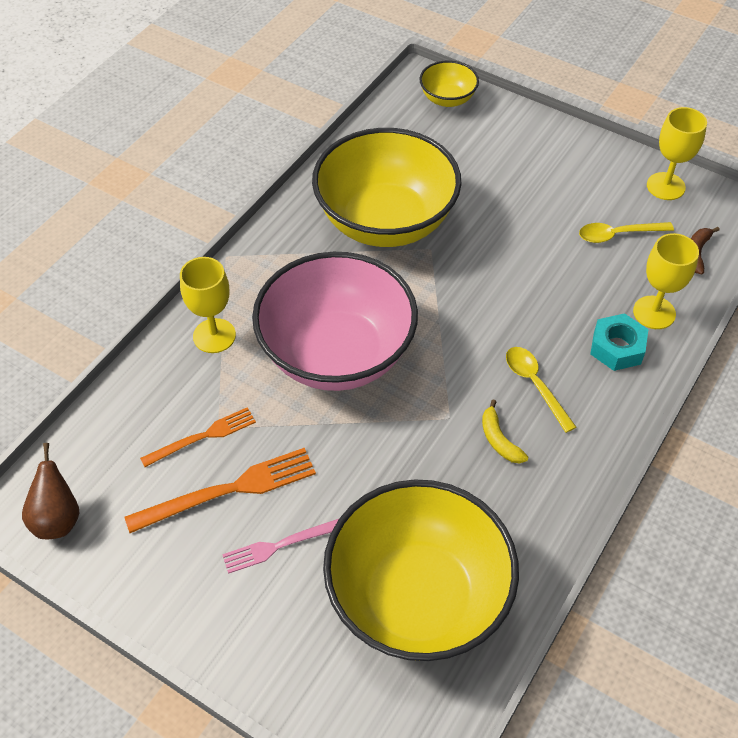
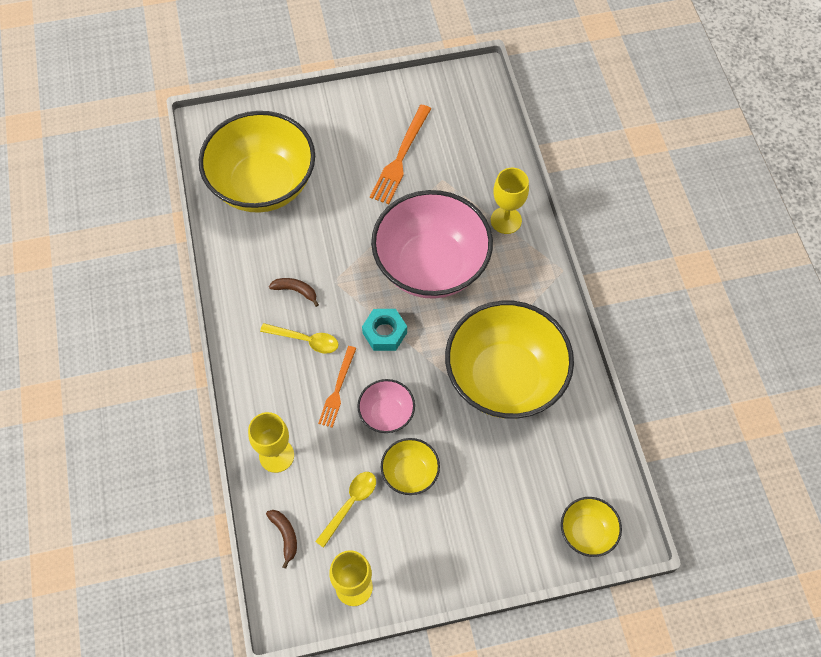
camera: 135 degrees right, 10 degrees up
brown pear [22,443,80,539] -> none
orange fork [140,407,256,467] -> orange fork moved to [318,346,356,428]
pink fork [222,519,339,574] -> none
yellow banana [482,400,529,463] -> brown banana [269,278,319,307]
turquoise nut [590,313,648,371] -> turquoise nut moved to [362,309,407,351]
none -> pink bowl [357,379,415,433]
none -> yellow bowl [381,438,440,495]

